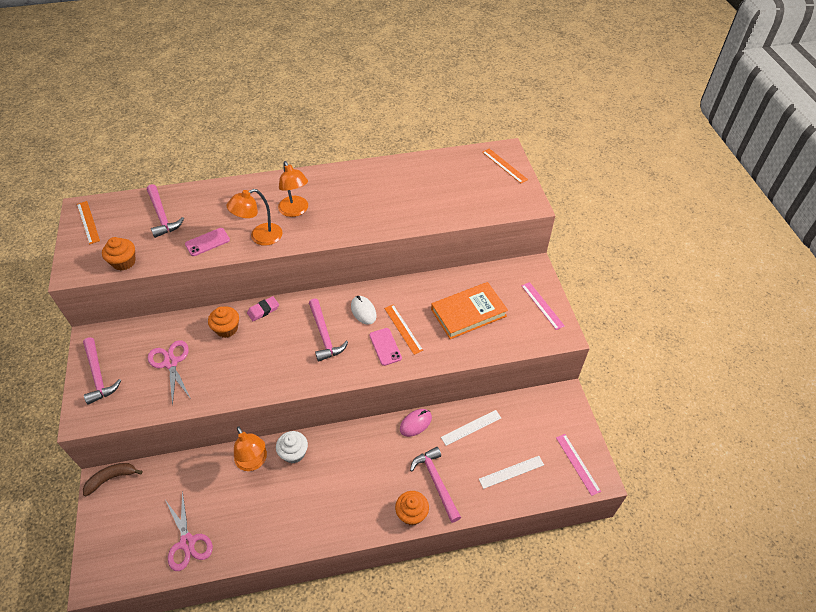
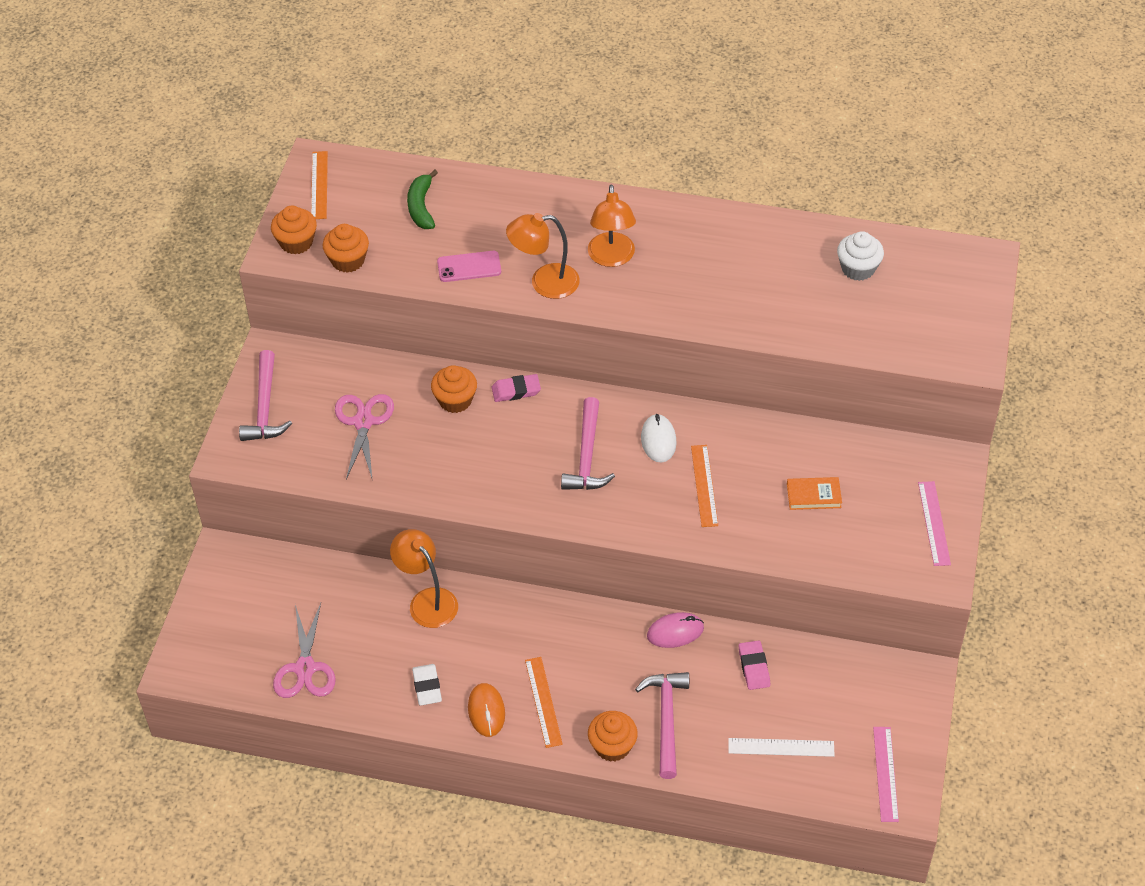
camera: 25 degrees right, 0 degrees up
brown banana [83,463,143,496] -> none
pink hammer [147,184,184,238] -> green banana [407,170,438,229]
orange lamp [234,426,267,471] -> orange lamp turned 150 degrees clockwise [390,529,458,628]
white cupcake [276,431,308,464] -> white cupcake moved to [837,231,884,281]
pink phone [369,328,402,366] -> none
orange book [431,282,508,339] -> orange book [787,477,842,510], size x0.50
white ruler [441,410,501,446] -> pink eraser [739,640,770,690]
orange ruler [482,148,528,183] -> orange ruler moved to [525,657,563,748]
none -> orange cupcake [271,206,317,254]
none -> white eraser [412,664,442,705]
none -> orange mouse [468,683,505,737]

